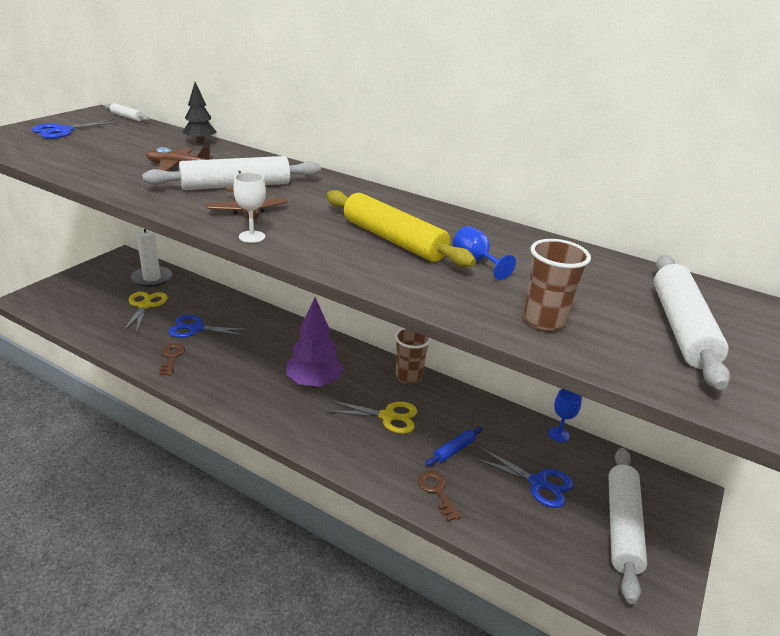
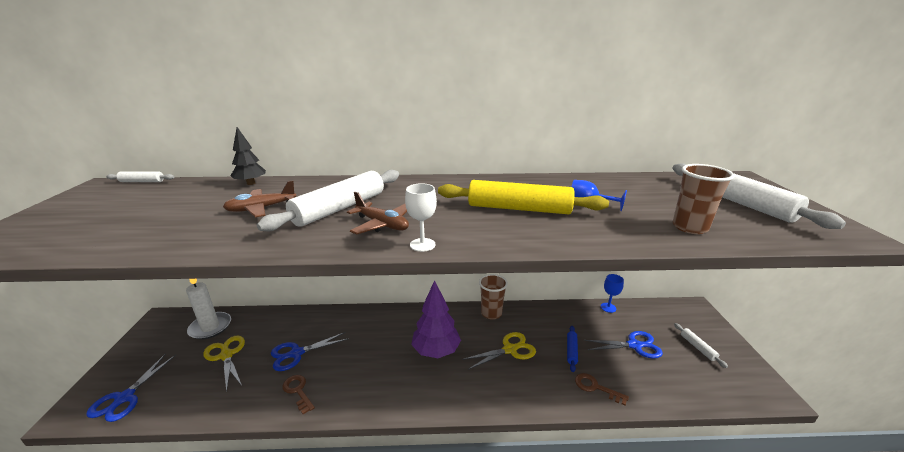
camera: 30 degrees left, 5 degrees down
blue scissors [32,119,120,139] -> blue scissors moved to [86,353,176,422]
white rolling pin [608,448,647,604] -> white rolling pin [674,323,728,368], size x0.47

